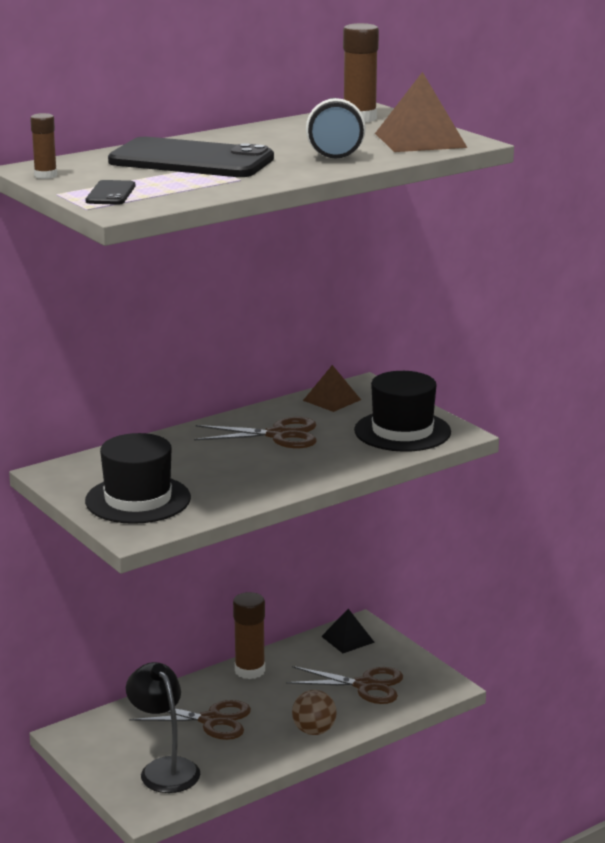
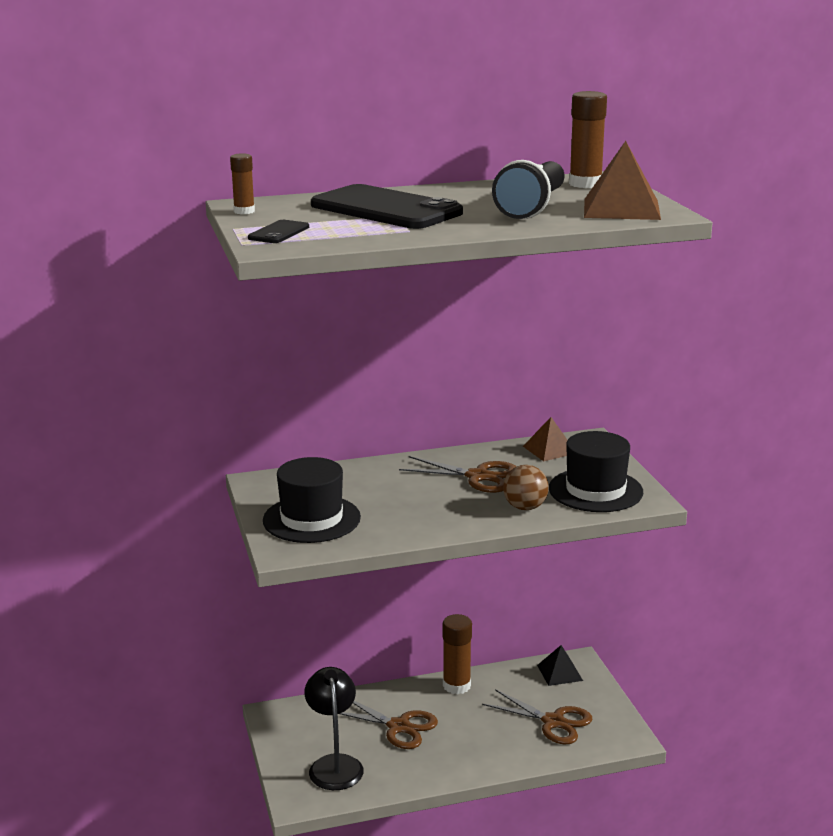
camera: 20 degrees right, 0 degrees up
brown ball [292,690,337,735] -> brown ball moved to [503,465,549,510]

